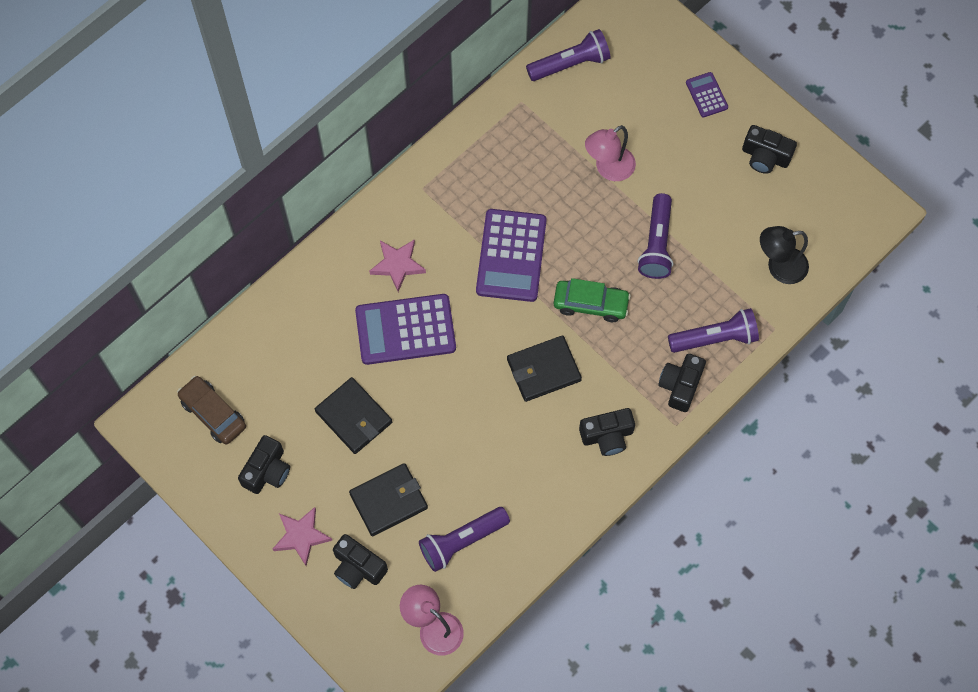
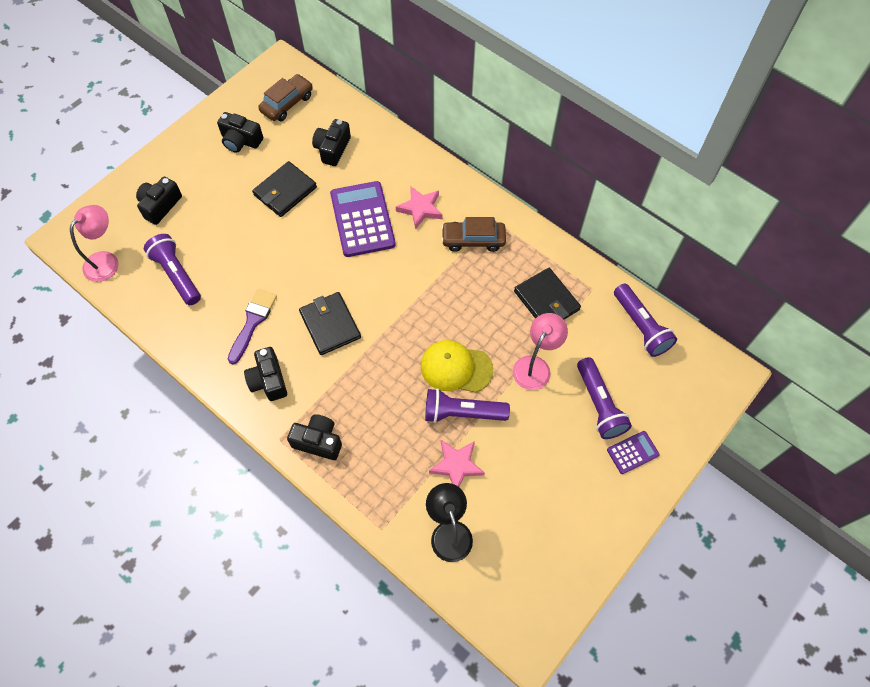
camera: 85 degrees right, 5 degrees down
pink star [273,507,332,566] -> pink star moved to [429,440,485,487]
black wallet [349,463,428,536] -> black wallet moved to [514,268,581,320]
purple calculator [476,209,547,302] -> none
green car [554,278,631,322] -> none
pink lamp [585,125,636,181] -> pink lamp turned 75 degrees clockwise [513,313,568,390]
purple flashlight [668,308,759,353] -> purple flashlight moved to [577,357,632,439]
black camera [742,125,797,174] -> black camera moved to [312,119,351,166]
none -> purple brush [228,289,277,364]
none -> yellow cap [421,340,493,393]
none -> brown car [441,217,506,252]

